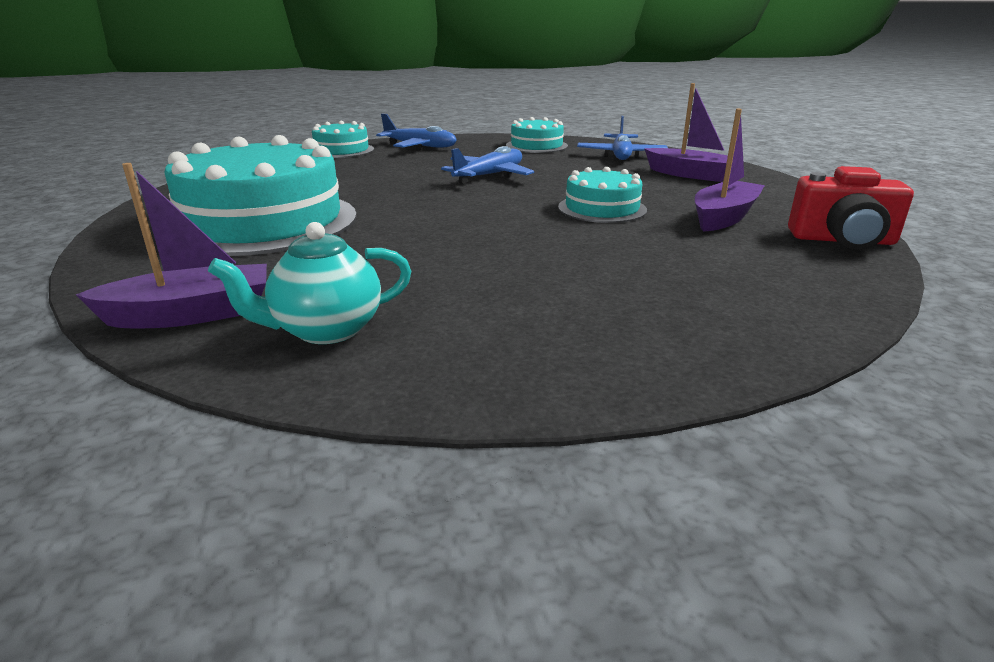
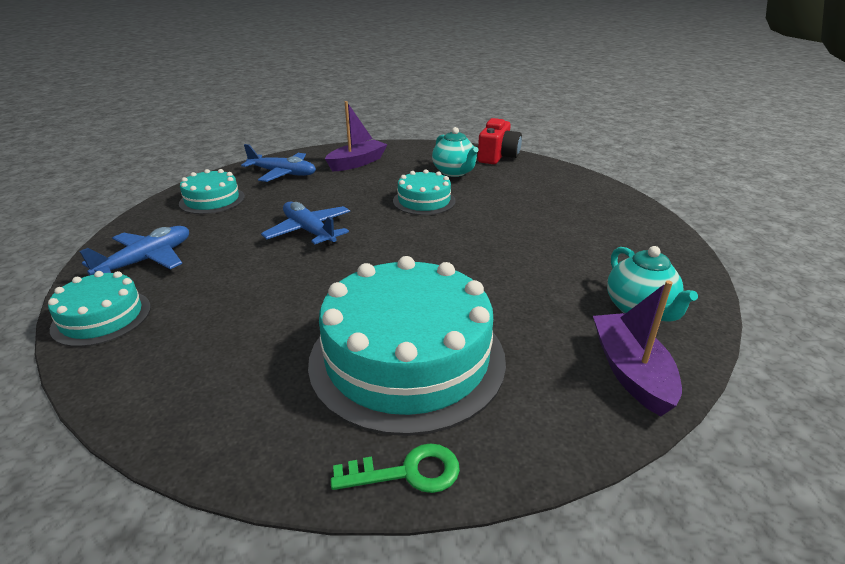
camera: 80 degrees left, 5 degrees up
purple boat [695,109,765,232] -> turquoise teapot [432,127,478,177]
none -> green key [331,443,460,493]

